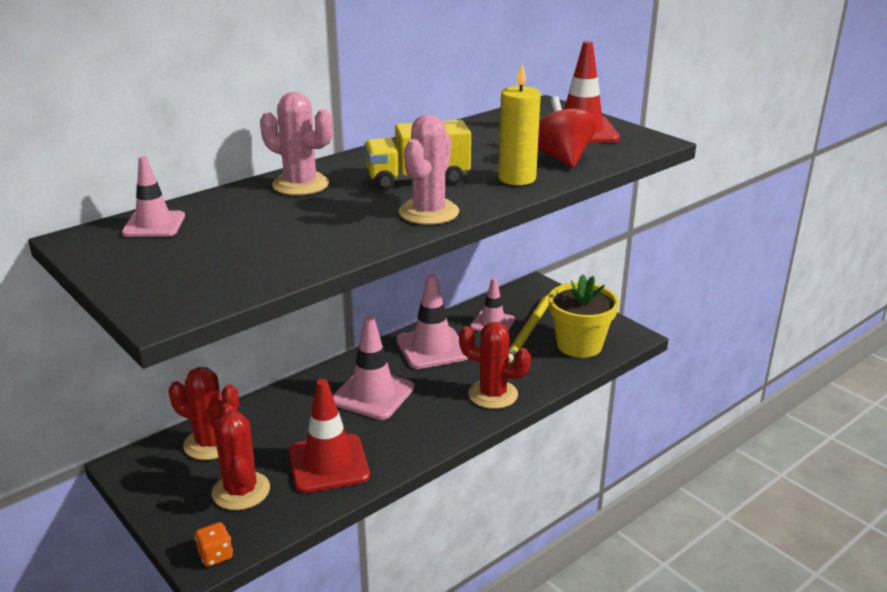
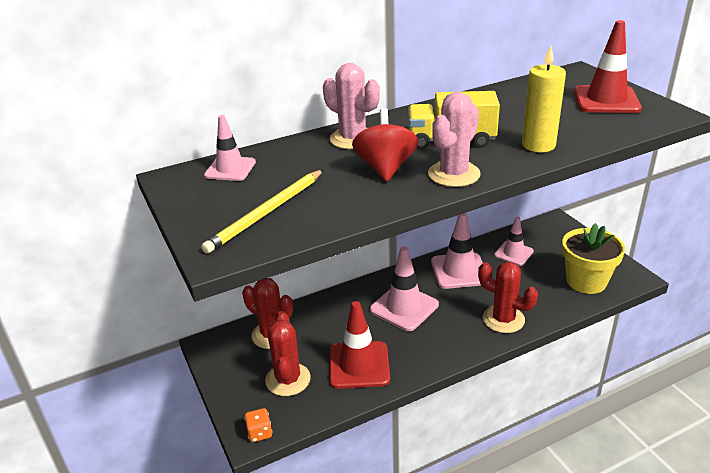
camera: 15 degrees right, 5 degrees up
yellow pencil [508,294,549,363] -> yellow pencil moved to [201,169,324,254]
red spinning top [538,97,597,168] -> red spinning top moved to [352,108,418,182]

